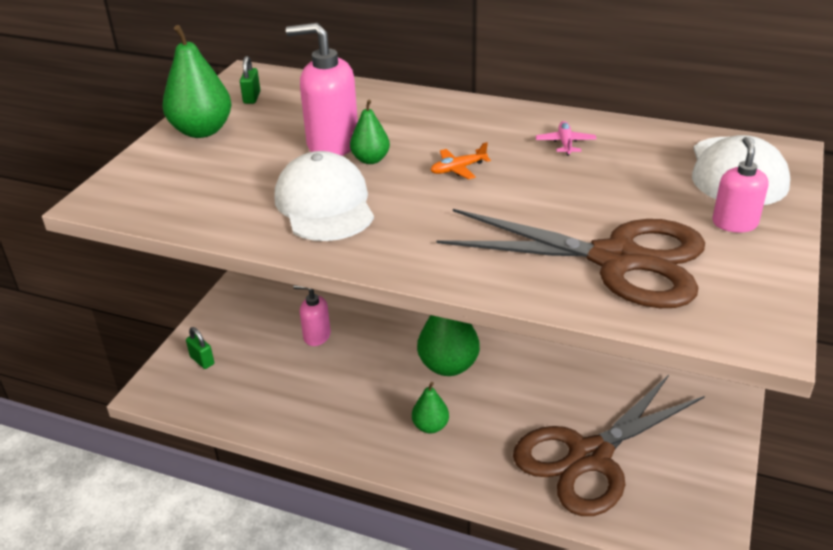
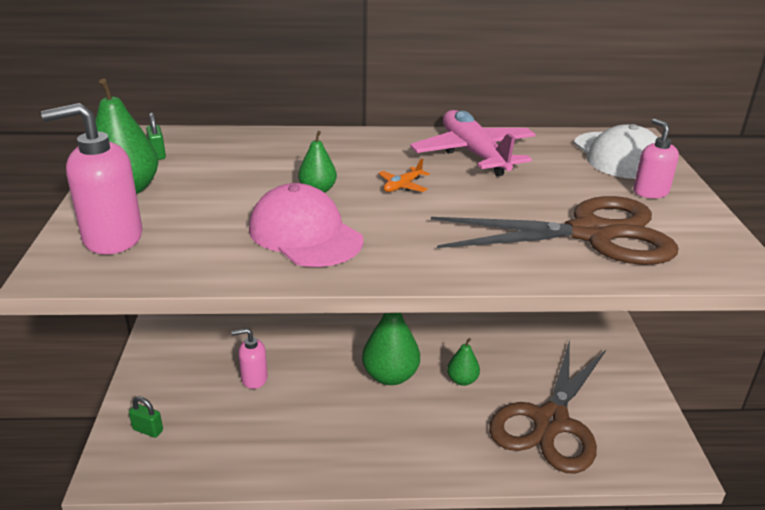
camera: 25 degrees left, 5 degrees down
white cap [275,151,374,241] -> pink cap [249,183,363,267]
pink soap dispenser [286,23,358,156] -> pink soap dispenser moved to [41,103,143,254]
green pear [412,382,449,433] -> green pear moved to [447,338,480,386]
pink plane [536,121,597,156] -> pink plane [410,110,536,176], size x2.49

